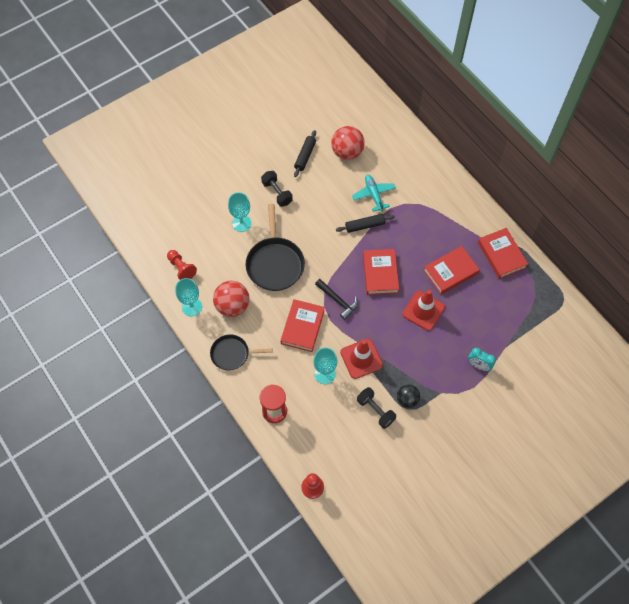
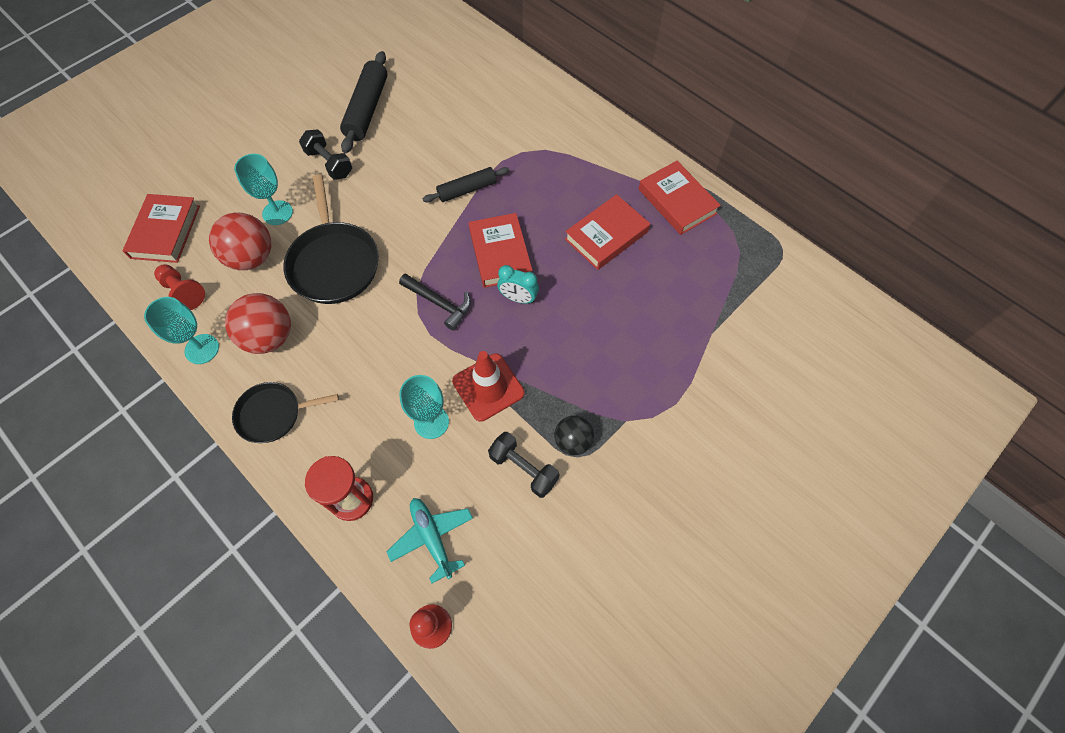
camera: 10 degrees left, 0 degrees up
red book [280,299,325,352] -> red book moved to [123,194,200,263]
black rolling pin [294,130,316,177] -> black rolling pin [340,51,387,154], size x1.56
red ball [331,126,365,160] -> red ball moved to [209,213,271,270]
turquoise plane [352,175,396,212] -> turquoise plane moved to [386,498,473,584]
red traffic cone [403,290,445,331] -> none
turquoise clock [468,348,496,371] -> turquoise clock moved to [497,265,539,304]

